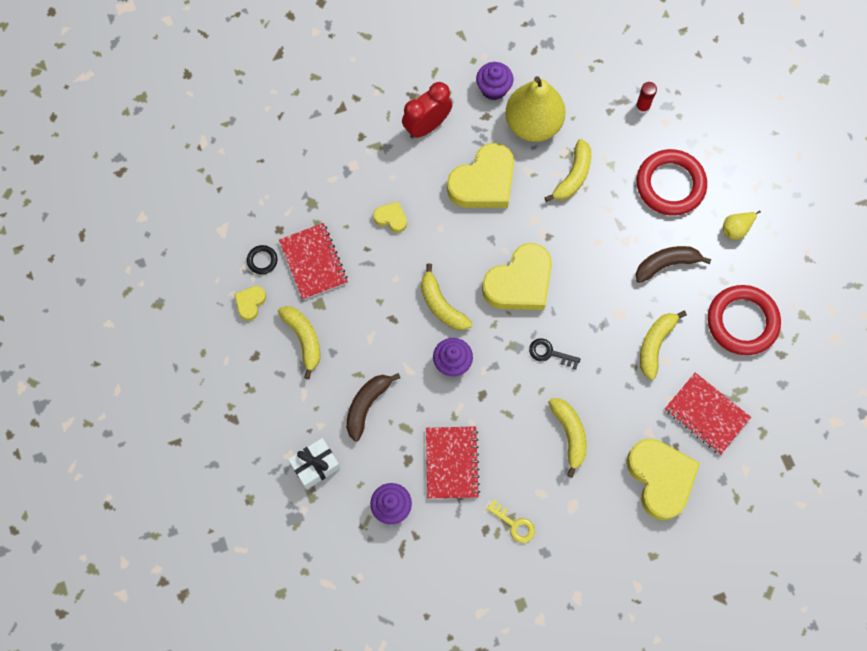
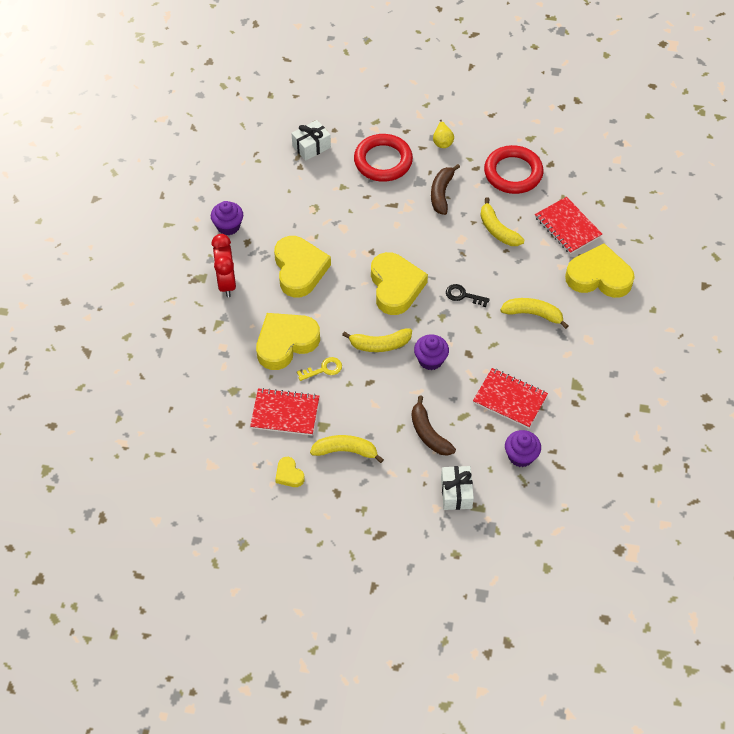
camera: 60 degrees left, 15 degrees down
black ring [247,245,277,274] -> none
yellow heart [373,202,407,233] -> yellow heart [256,313,320,370], size x2.17
yellow key [487,499,535,543] -> yellow key moved to [297,357,342,381]
yellow pear [505,76,566,142] -> none
black key [529,338,580,370] -> black key turned 60 degrees clockwise [446,284,490,307]
yellow banana [544,139,591,202] -> none
red glue stick [636,82,657,114] -> white gift [292,120,331,161]
red notebook [665,372,751,454] -> red notebook turned 75 degrees clockwise [535,197,602,254]

